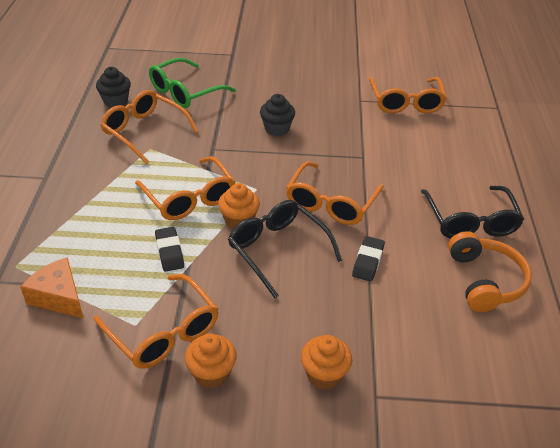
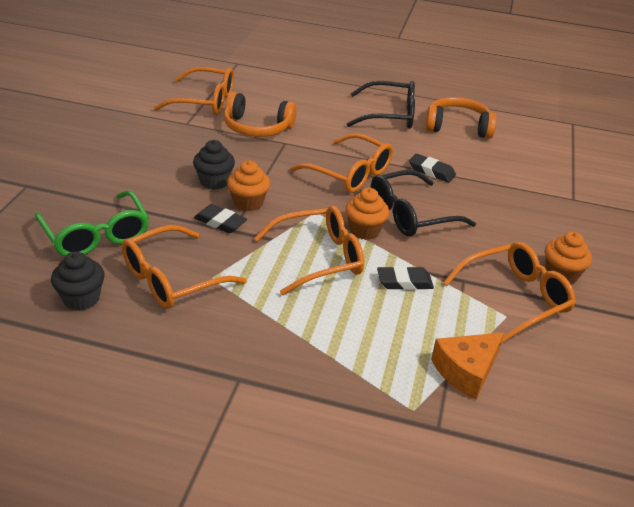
camera: 80 degrees left, 5 degrees down
orange cupcake [301,335,352,390] -> orange cupcake moved to [227,160,270,211]
none -> black eraser [194,204,247,233]
none -> orange headphones [224,92,297,137]

